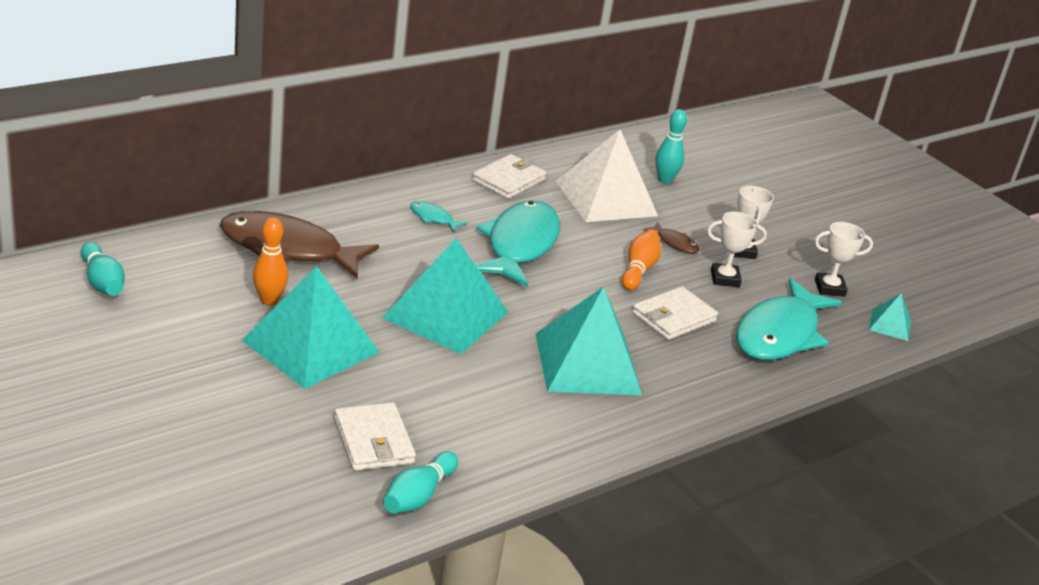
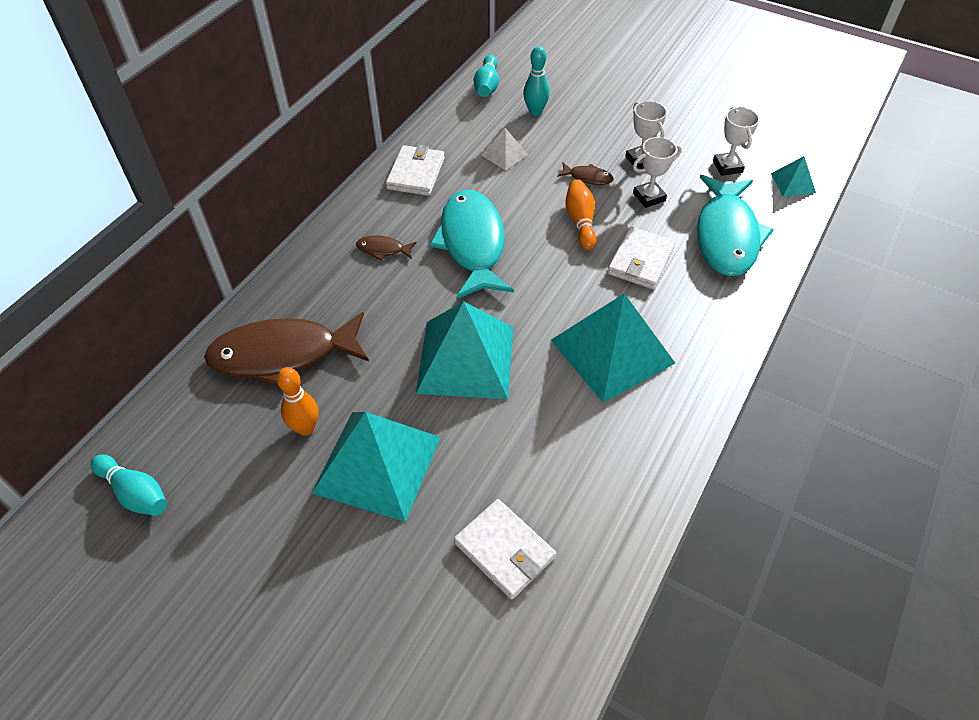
camera: 20 degrees left, 20 degrees up
turquoise bowling pin [383,452,458,514] -> turquoise bowling pin moved to [474,55,499,97]
turquoise fish [411,201,468,233] -> brown fish [356,235,417,261]
white pyramid [556,130,658,222] -> white pyramid [482,128,528,171], size x0.46
white trophy [814,222,873,297] -> white trophy turned 75 degrees counterclockwise [713,107,759,176]

